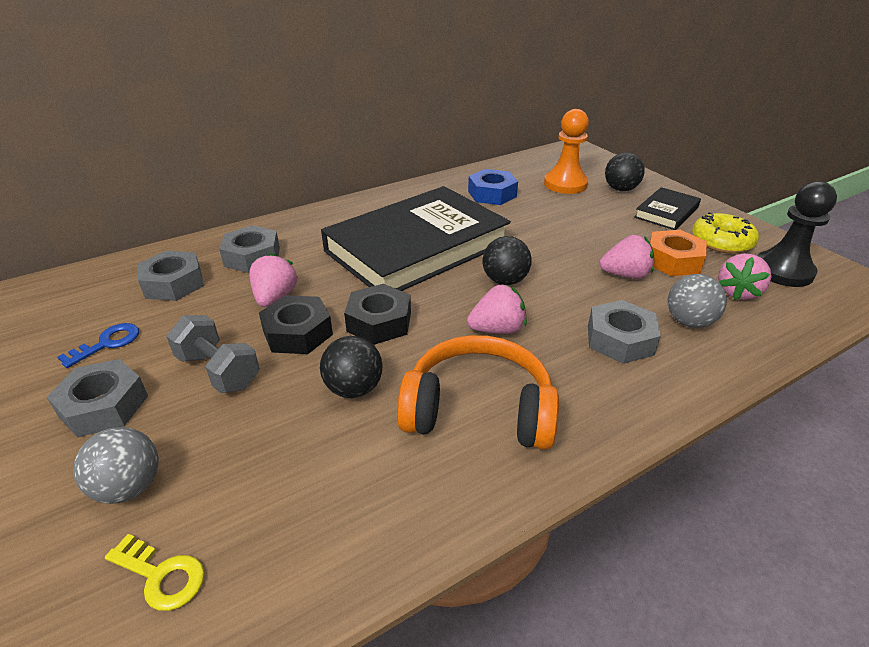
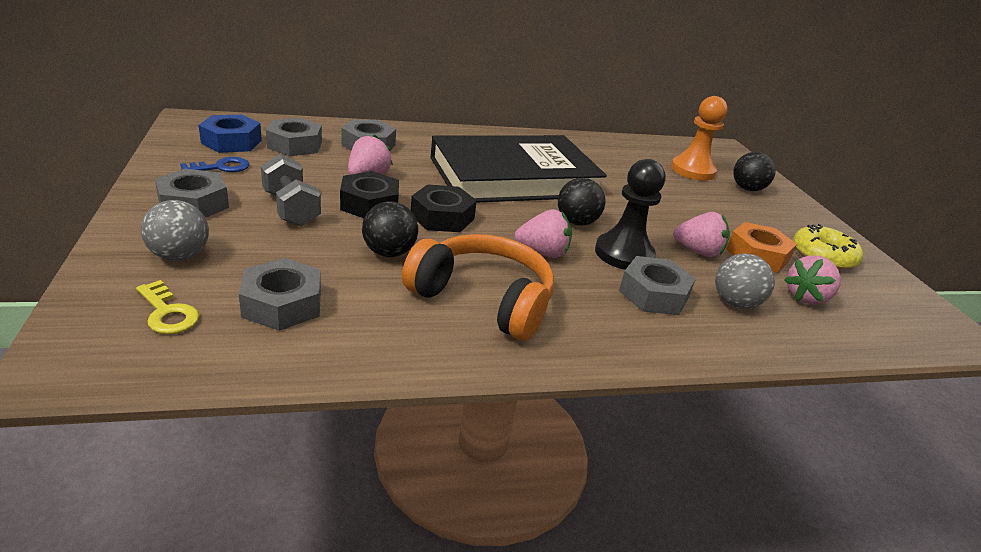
camera: 15 degrees right, 5 degrees down
blue nut [468,169,518,205] -> blue nut moved to [199,114,262,153]
black book [634,187,701,230] -> none
black pawn [757,181,837,287] -> black pawn moved to [595,159,665,270]
none -> grey nut [239,258,321,331]

